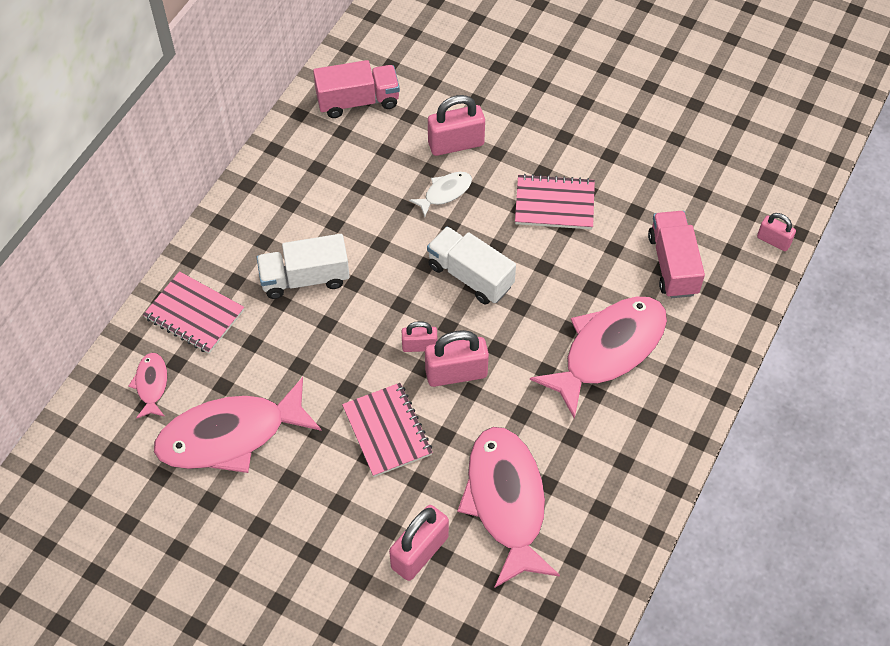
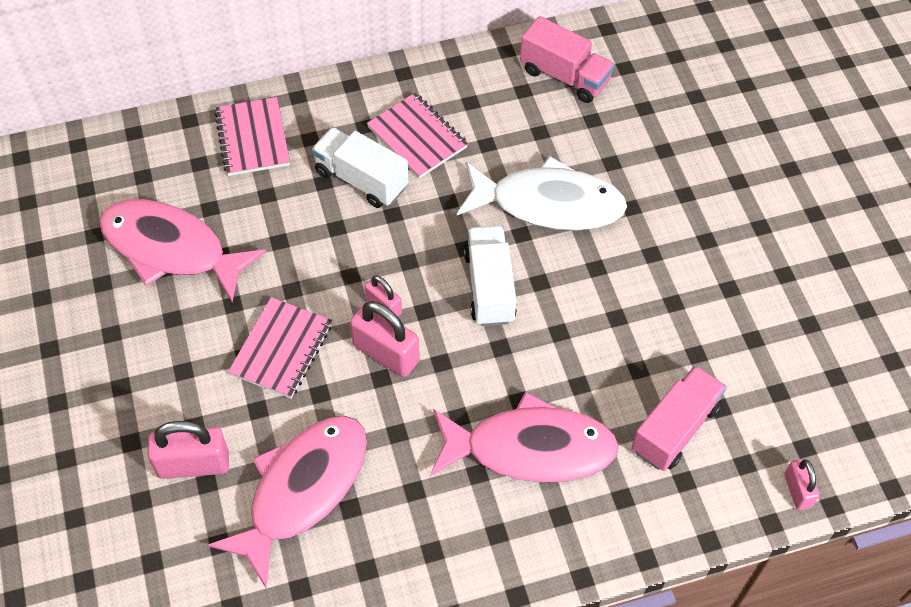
camera: 45 degrees right, 0 degrees up
pink fish [128,353,167,419] -> none
white fish [409,172,472,217] -> white fish [457,156,627,231], size x2.19
pink padlock [428,95,485,156] -> none
pink notebook [515,174,595,229] -> pink notebook moved to [367,93,468,179]

